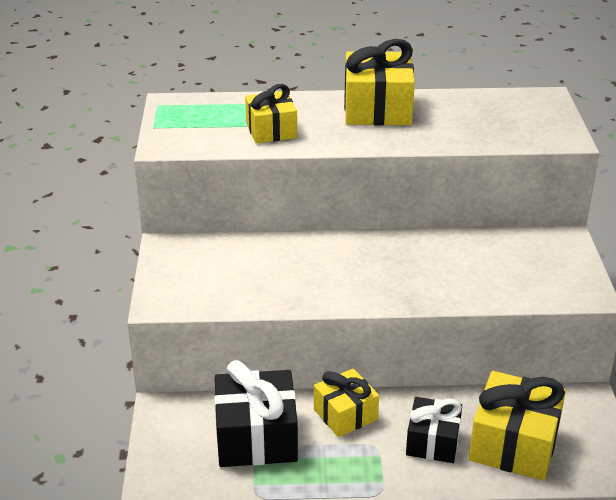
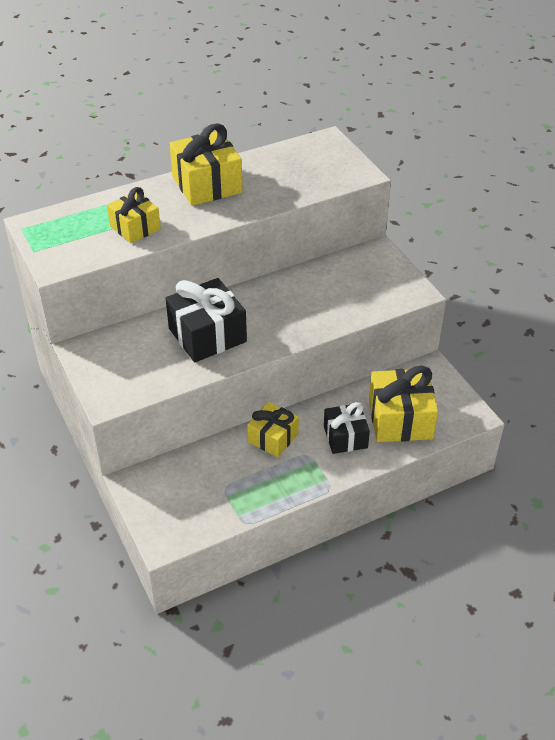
camera: 25 degrees left, 10 degrees up
black gift [214,360,298,467] -> black gift moved to [166,278,247,362]

